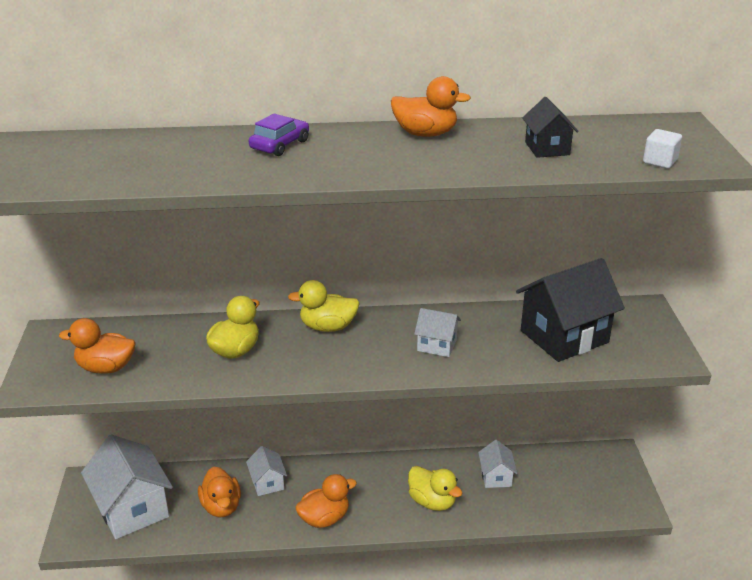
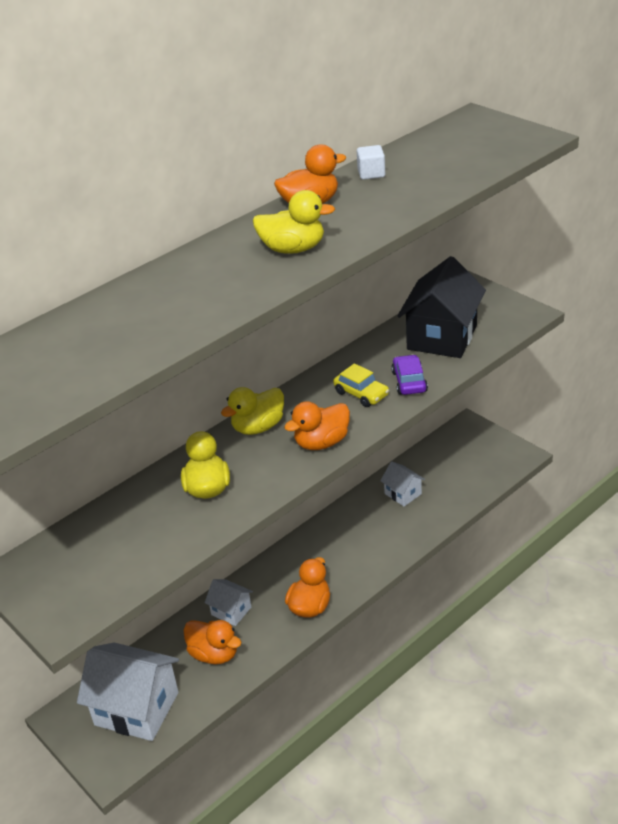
camera: 35 degrees left, 5 degrees up
orange duck [59,318,136,374] -> orange duck moved to [284,401,350,450]
purple car [249,114,309,156] -> purple car moved to [391,355,428,395]
yellow duck [408,466,463,511] -> yellow duck moved to [253,190,335,254]
white house [414,308,461,357] -> yellow car [333,363,389,407]
black house [522,97,579,158] -> none
white cube [643,129,682,169] -> white cube moved to [357,145,385,180]

